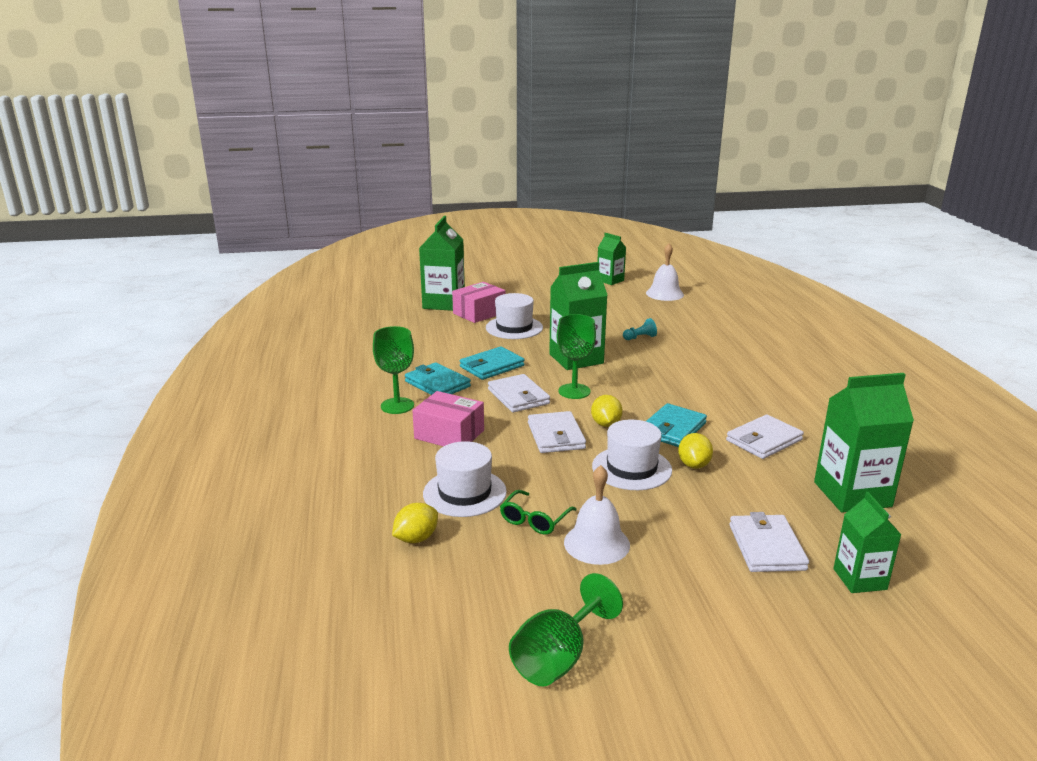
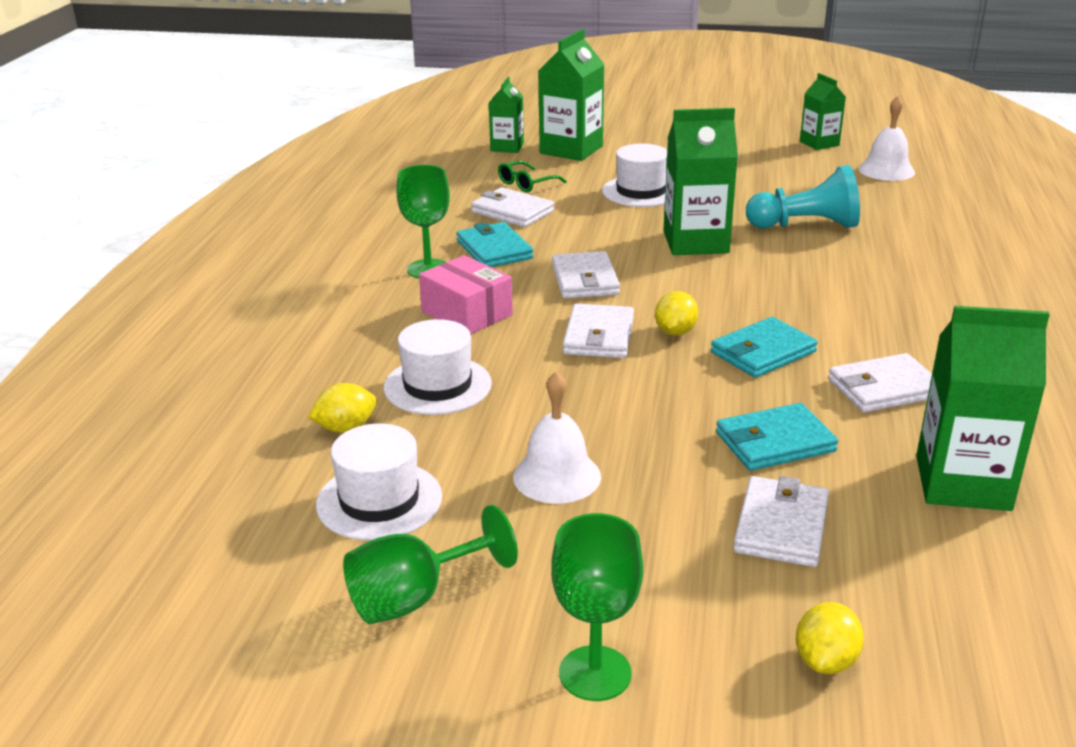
camera: 20 degrees right, 5 degrees up
pink box [452,282,505,323] -> none
turquoise wallet [460,346,525,380] -> turquoise wallet moved to [716,403,838,471]
green glasses [500,490,577,535] -> green glasses moved to [498,161,567,193]
green goblet [557,314,596,399] -> green goblet moved to [551,513,643,701]
white hat [592,419,672,490] -> white hat moved to [316,424,442,540]
turquoise pawn [623,318,657,340] -> turquoise pawn [746,165,860,229], size x2.26
yellow lemon [678,433,713,469] -> yellow lemon moved to [796,602,864,674]
green carton [833,492,901,593] -> green carton moved to [489,77,524,153]
none -> white wallet [471,187,554,227]

